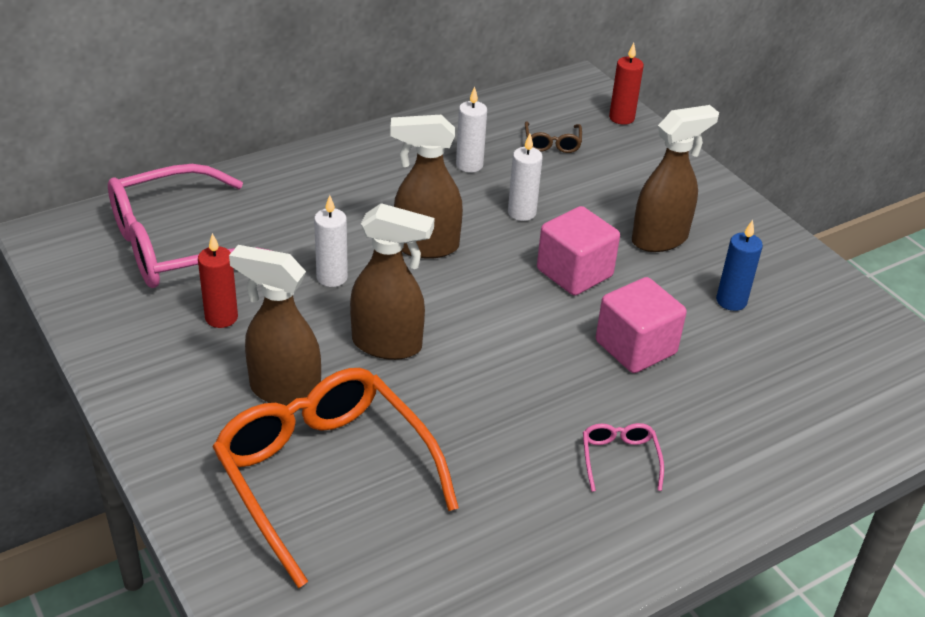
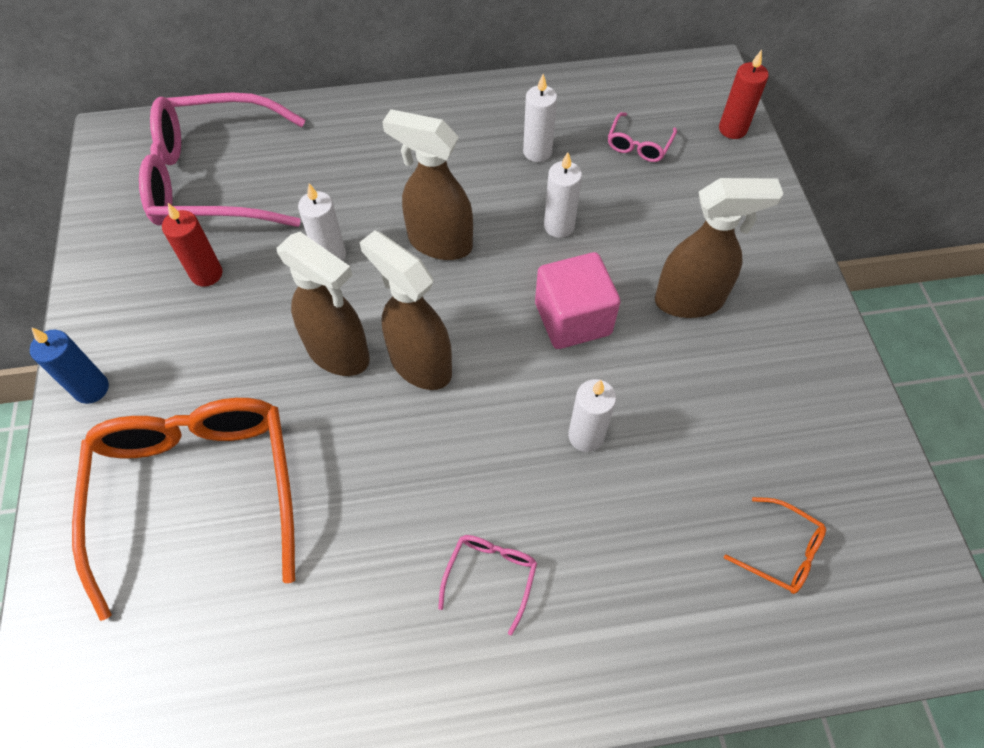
camera: 25 degrees right, 20 degrees up
brown spray bottle [229,245,321,406] -> brown spray bottle moved to [359,230,452,390]
brown glasses [525,122,582,153] -> pink glasses [608,112,677,162]
pink cube [596,277,687,373] -> white candle [568,379,616,452]
blue candle [716,220,763,311] -> blue candle moved to [30,327,109,404]
none -> orange glasses [724,497,826,594]

